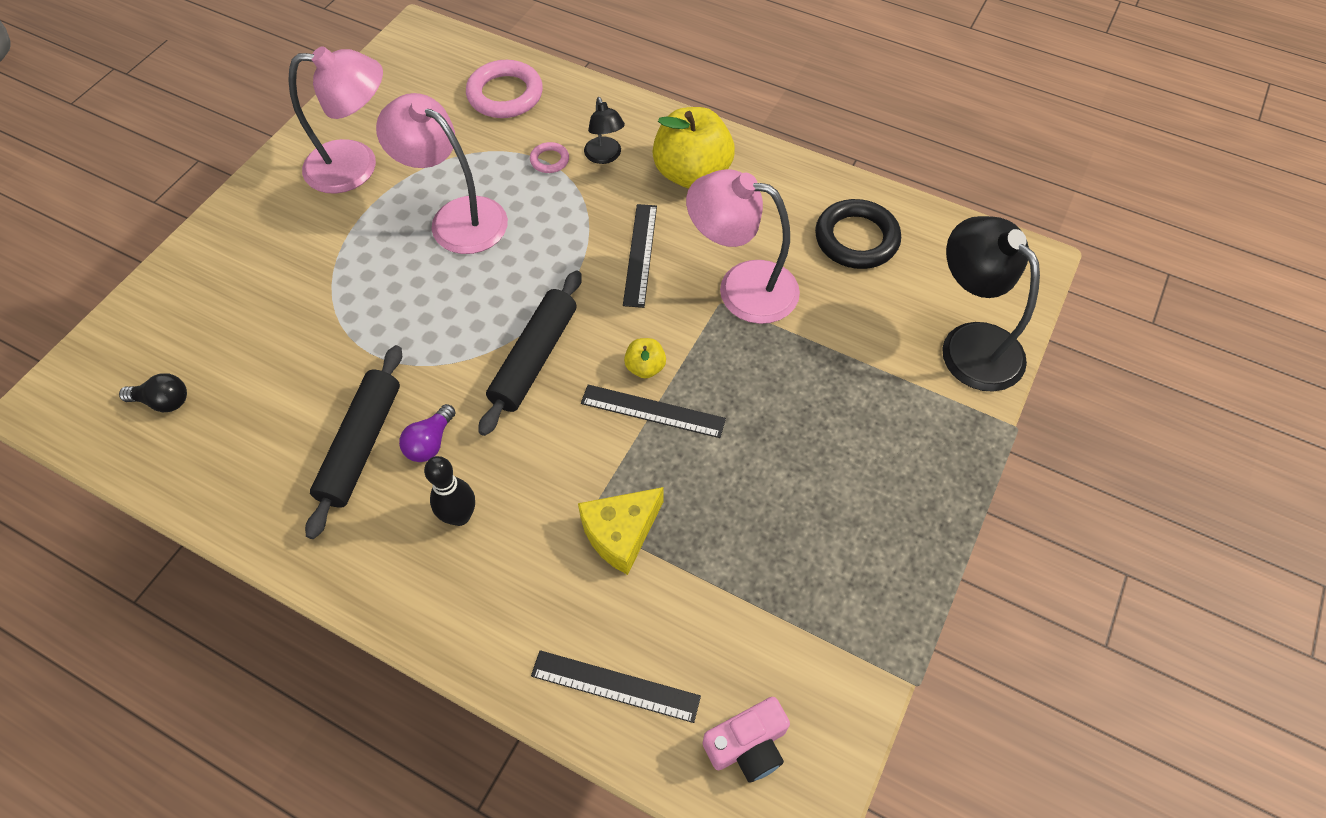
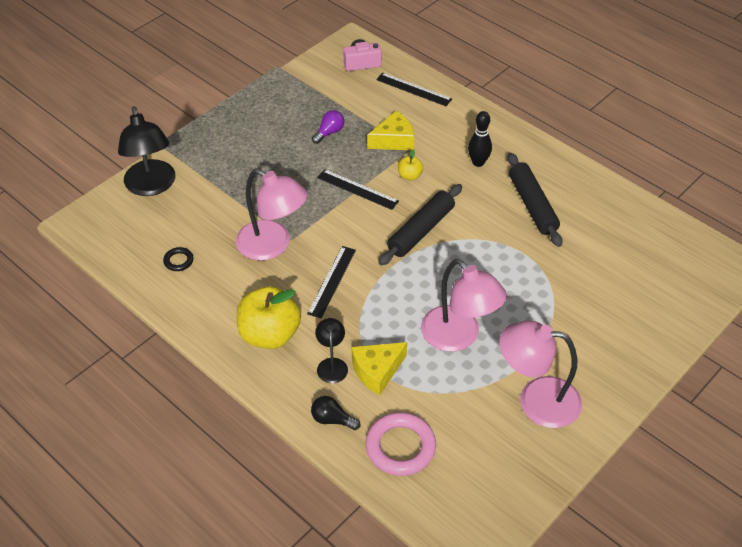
camera: 165 degrees left, 10 degrees down
black light bulb [119,373,187,412] -> black light bulb moved to [311,396,360,430]
black rolling pin [305,345,402,539] -> black rolling pin turned 45 degrees counterclockwise [507,153,563,247]
purple light bulb [399,404,456,462] -> purple light bulb moved to [312,110,344,144]
pink ring [530,142,569,173] -> yellow cheese [352,342,407,395]
yellow apple [624,338,666,378] -> yellow apple moved to [398,150,423,180]
black ring [815,199,901,269] -> black ring [163,247,193,271], size x0.49

